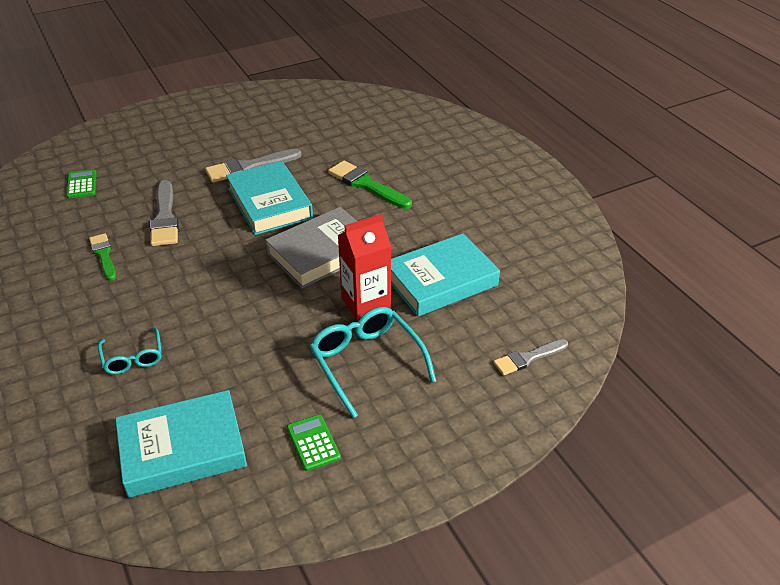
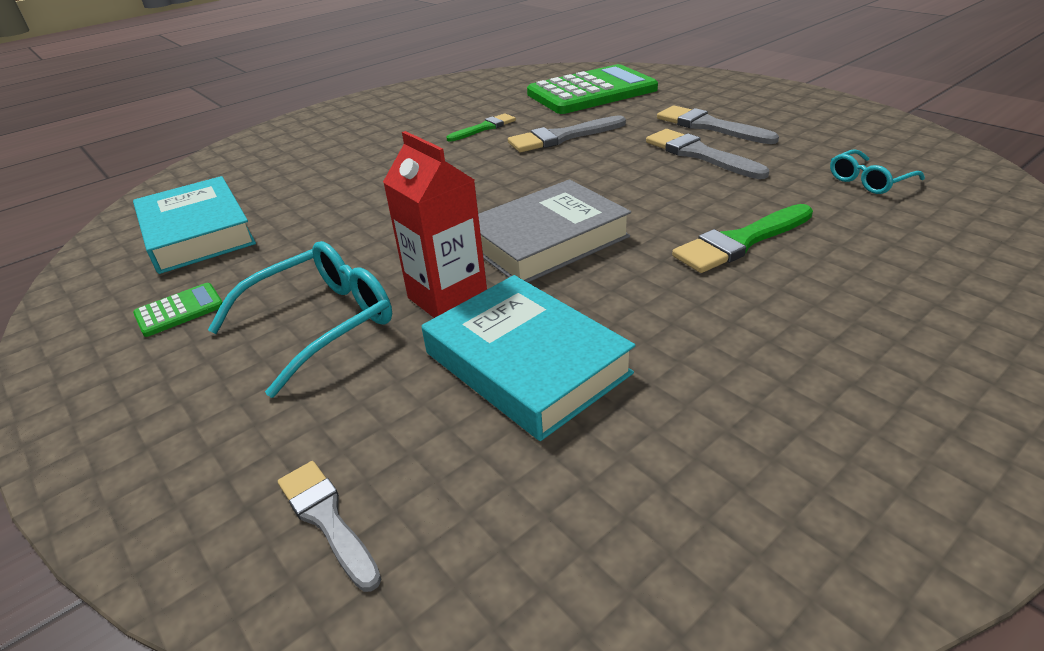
camera: 80 degrees right, 5 degrees down
green calculator [66,169,96,198] -> green calculator [527,64,658,114], size x2.48
turquoise glasses [98,327,162,374] -> turquoise glasses moved to [830,149,925,194]
turquoise book [226,161,313,235] -> none
grey book [265,207,357,289] -> grey book turned 75 degrees counterclockwise [478,179,631,282]
green brush [328,160,412,209] -> green brush turned 150 degrees counterclockwise [672,204,813,273]
none -> grey brush [657,105,779,144]

